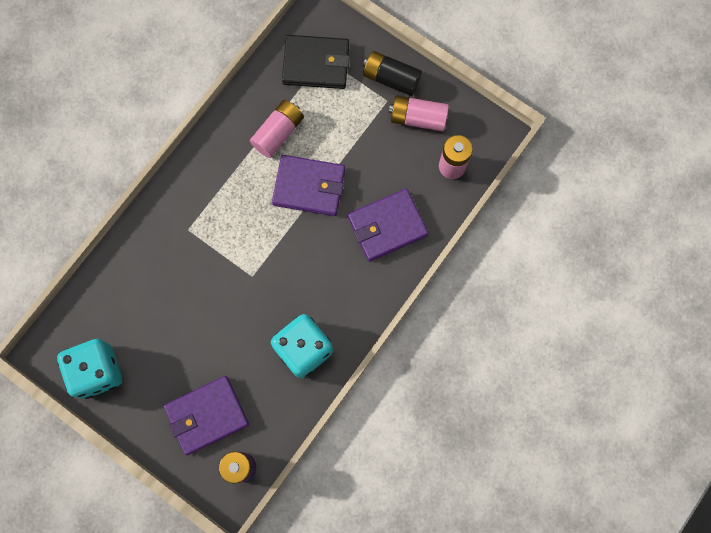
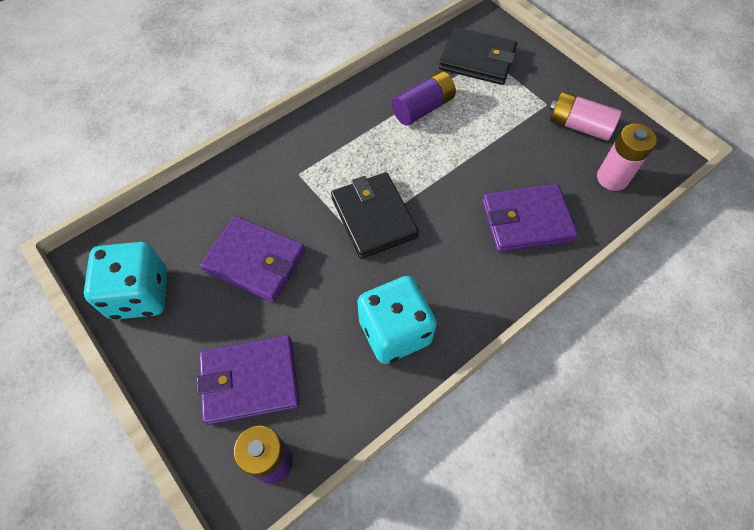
camera: 15 degrees right, 15 degrees down
pink battery [250,100,304,158] -> purple battery [392,71,456,126]
purple wallet [272,155,345,216] -> purple wallet moved to [200,216,305,303]
black battery [363,51,422,96] -> none
none -> black wallet [331,172,419,259]

